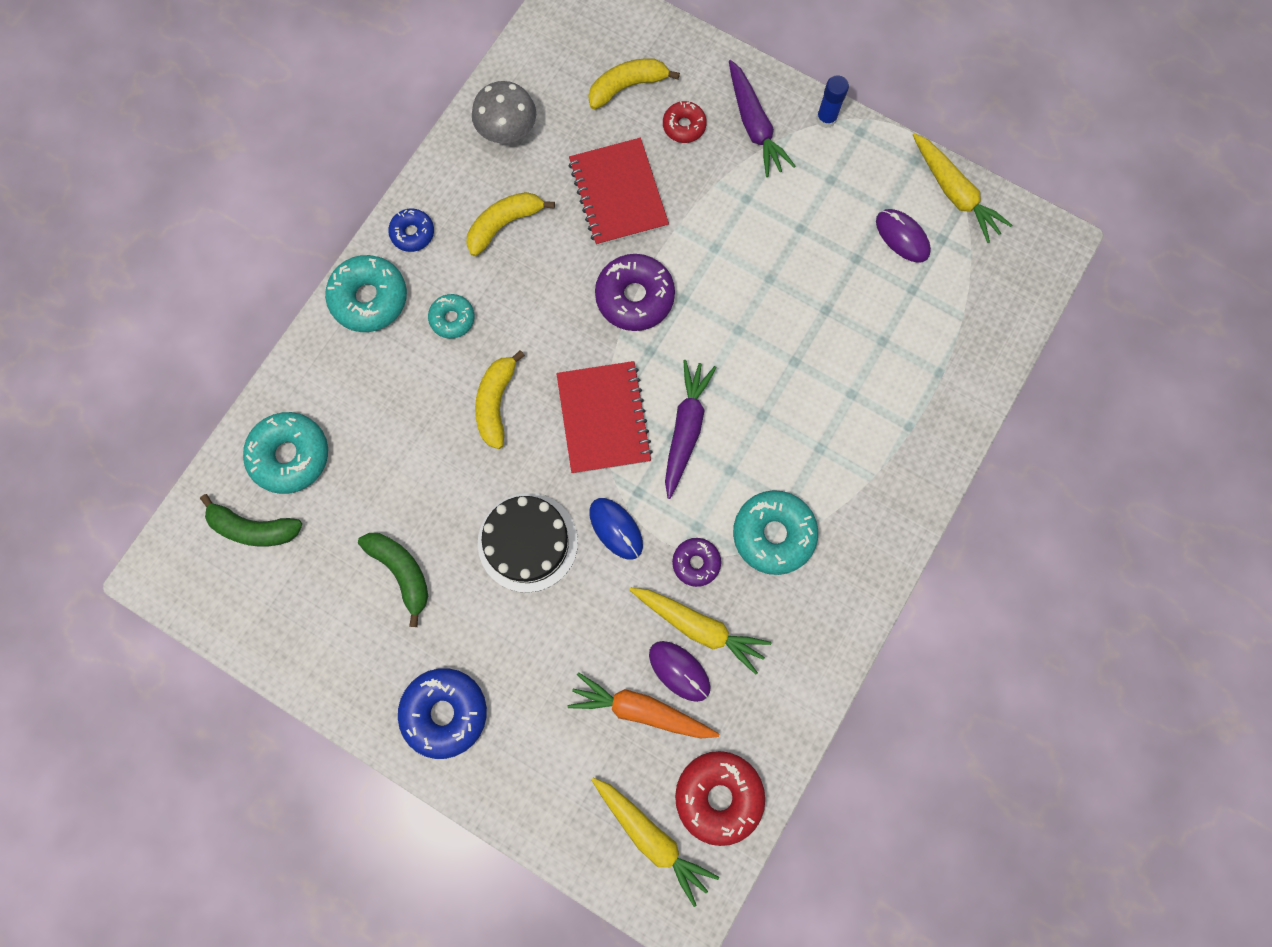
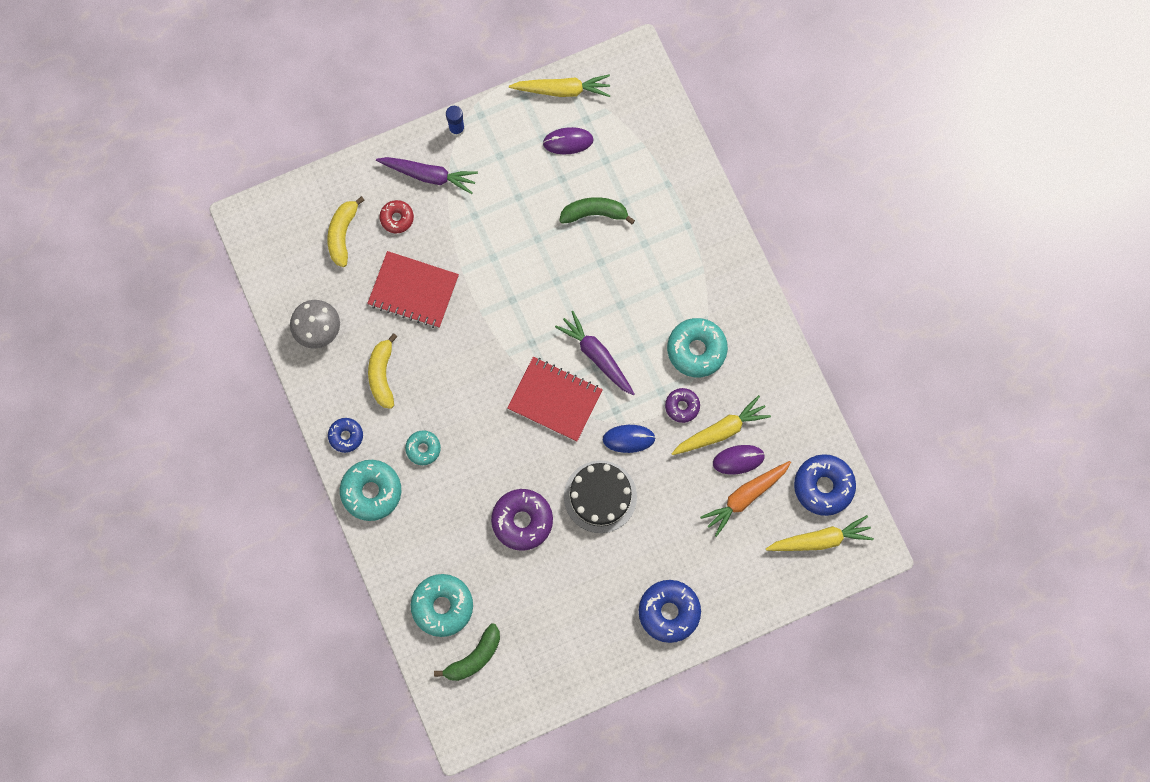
camera: 55 degrees left, 0 degrees up
green banana [358,533,428,627] -> green banana moved to [559,197,635,225]
yellow banana [475,350,525,449] -> none
purple donut [595,254,675,331] -> purple donut moved to [491,489,553,551]
red donut [675,751,765,846] -> blue donut [794,454,856,516]

